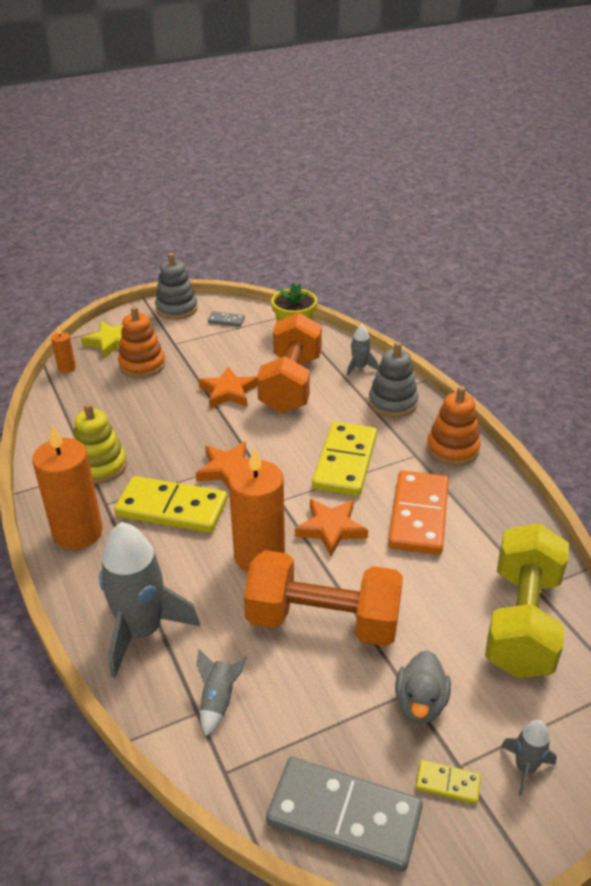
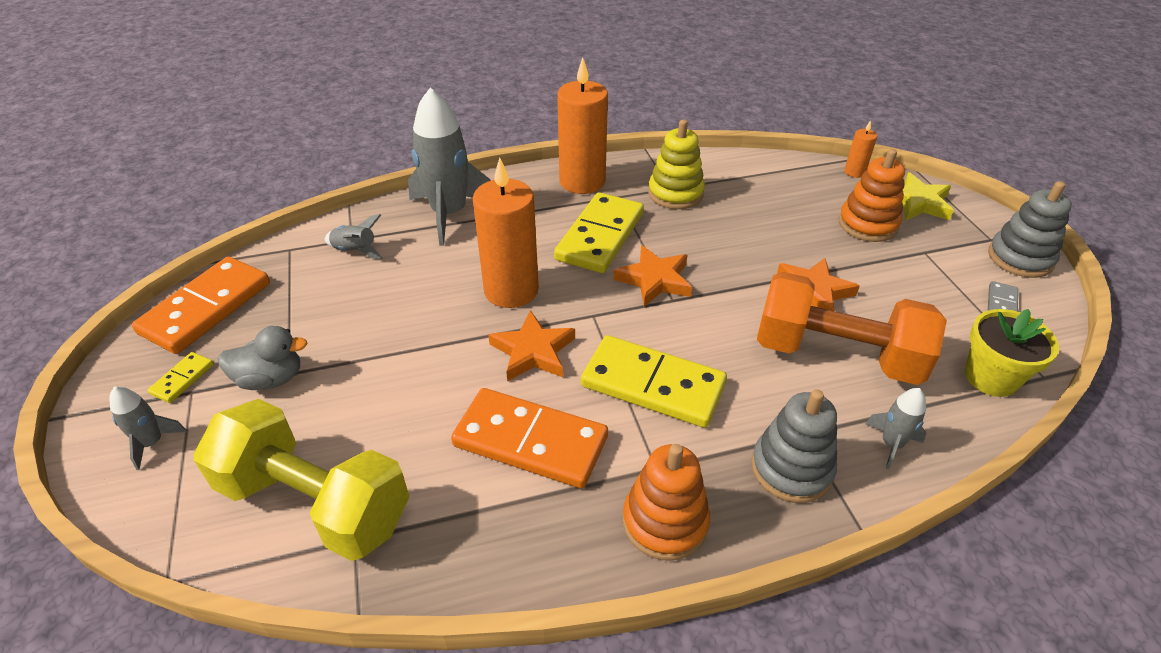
camera: 100 degrees right, 5 degrees up
orange dumbbell [244,550,403,646] -> none
grey domino [266,757,423,872] -> orange domino [132,256,270,354]
grey duck [395,651,451,723] -> grey duck turned 150 degrees clockwise [218,326,308,390]

